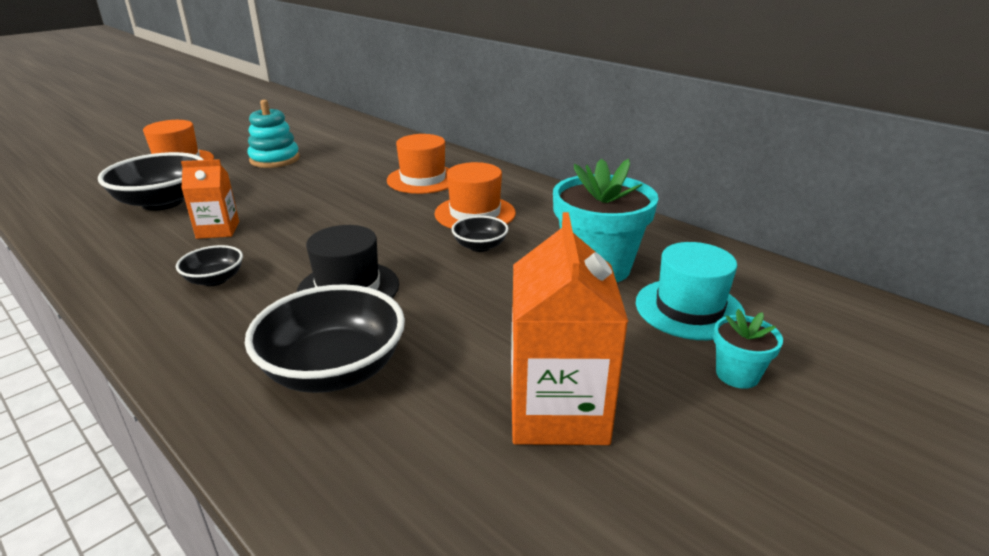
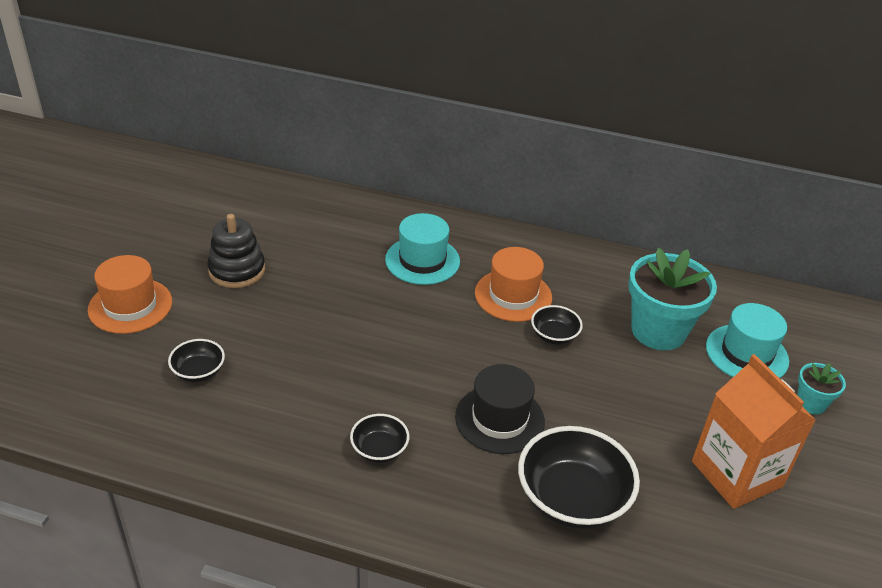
camera: 30 degrees left, 10 degrees up
black bowl [98,152,204,211] -> black bowl [168,339,225,382], size x0.51
orange carton [181,159,239,239] -> none
turquoise stacking toy [247,100,300,168] -> black stacking toy [207,214,265,288]
orange hat [387,134,450,194] -> turquoise hat [385,213,460,285]

